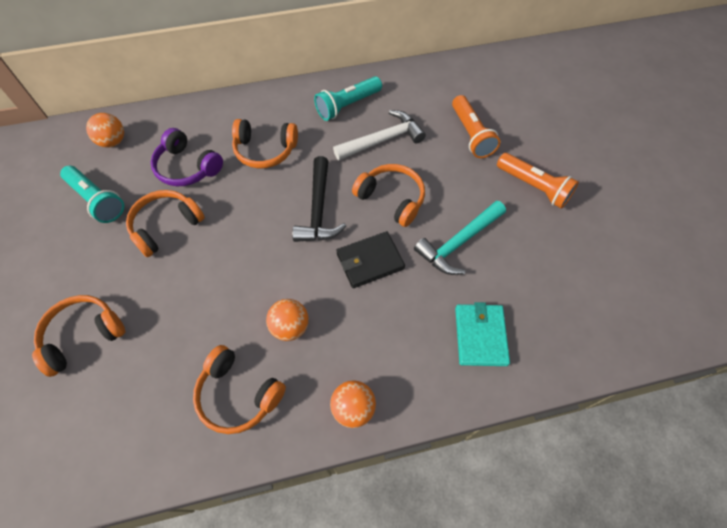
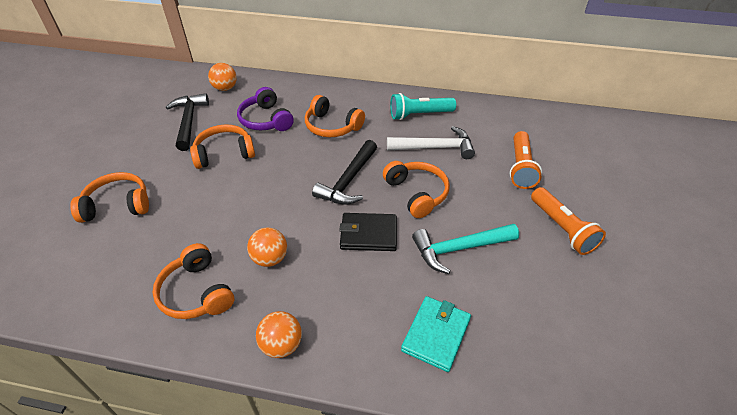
camera: 25 degrees right, 15 degrees down
turquoise flashlight [60,166,124,223] -> black hammer [166,93,209,151]

